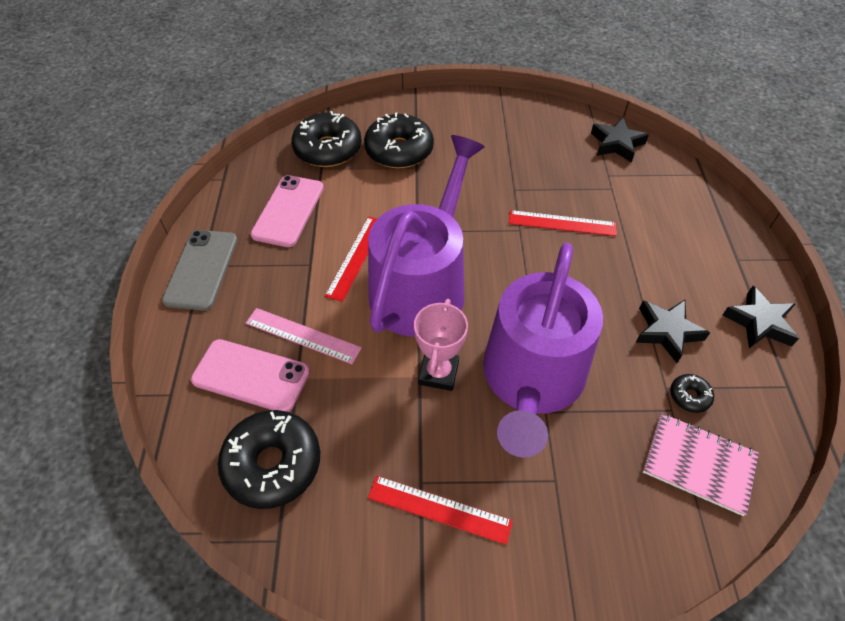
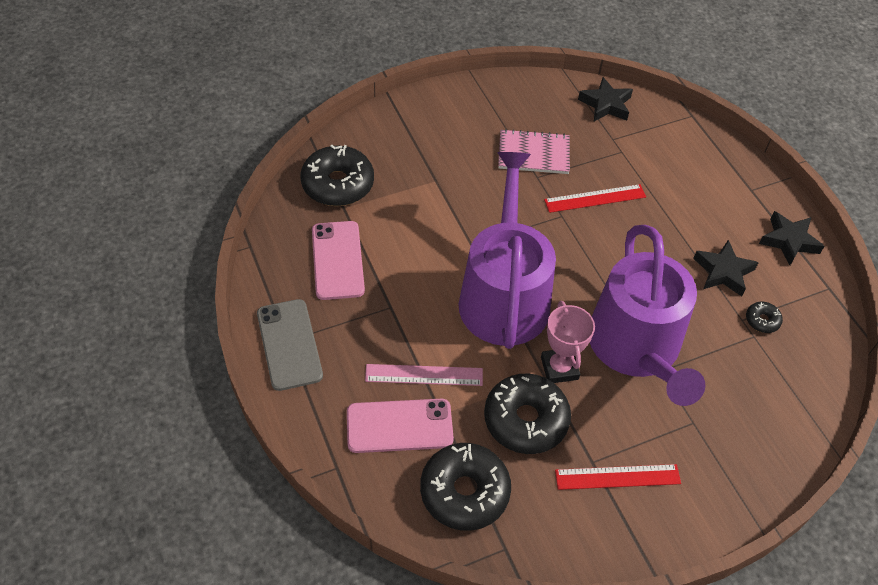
camera: 25 degrees left, 0 degrees up
red ruler [325,216,377,302] -> none
black donut [364,112,434,169] -> black donut moved to [484,374,571,454]
pink notebook [643,413,759,516] -> pink notebook moved to [498,129,570,174]

